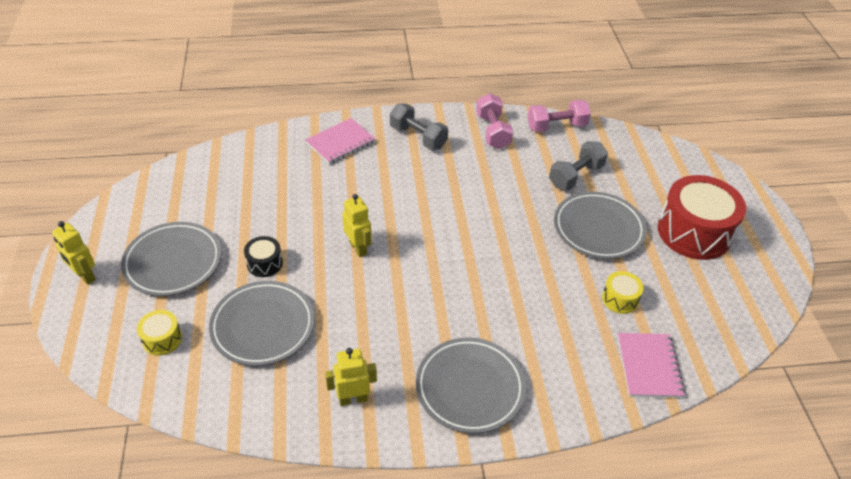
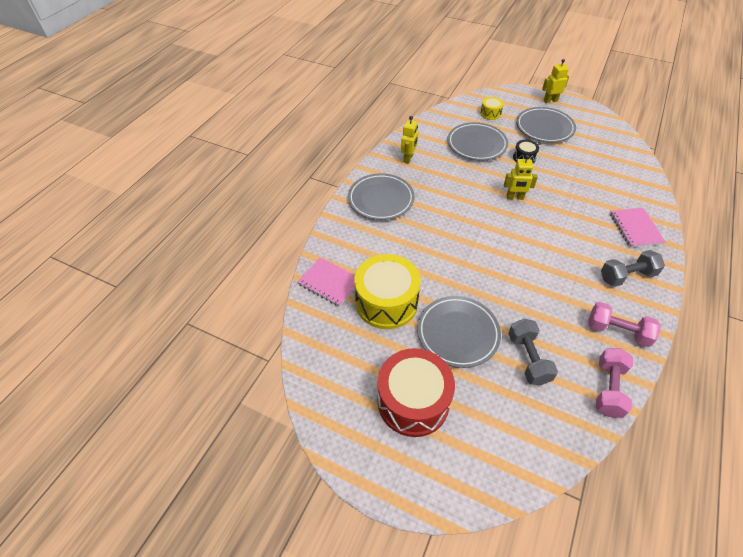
camera: 125 degrees right, 5 degrees up
yellow drum [602,271,644,314] -> yellow drum [354,254,421,329], size x2.18

